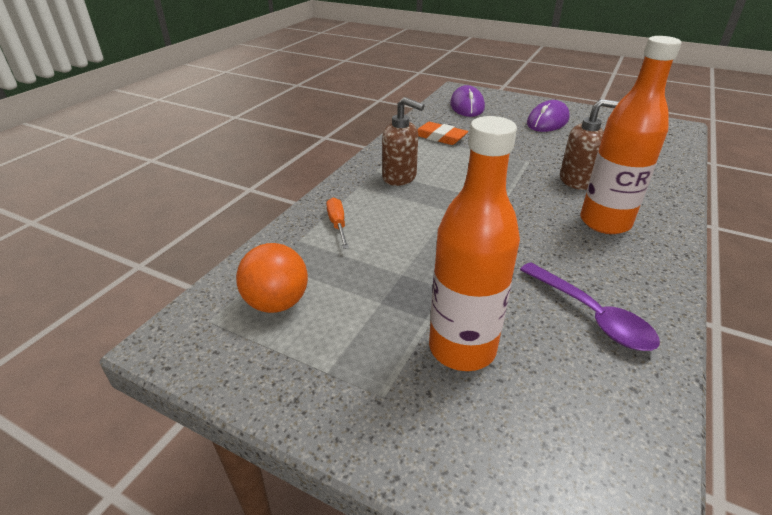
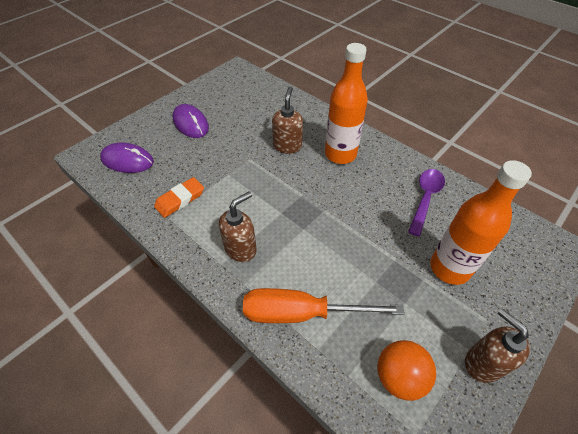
camera: 75 degrees left, 15 degrees up
orange screwdriver [326,198,349,249] -> orange screwdriver [243,288,405,323], size x2.15
purple spoon [520,262,660,351] -> purple spoon turned 45 degrees counterclockwise [408,169,445,237]
none -> brown soap dispenser [465,308,530,383]

